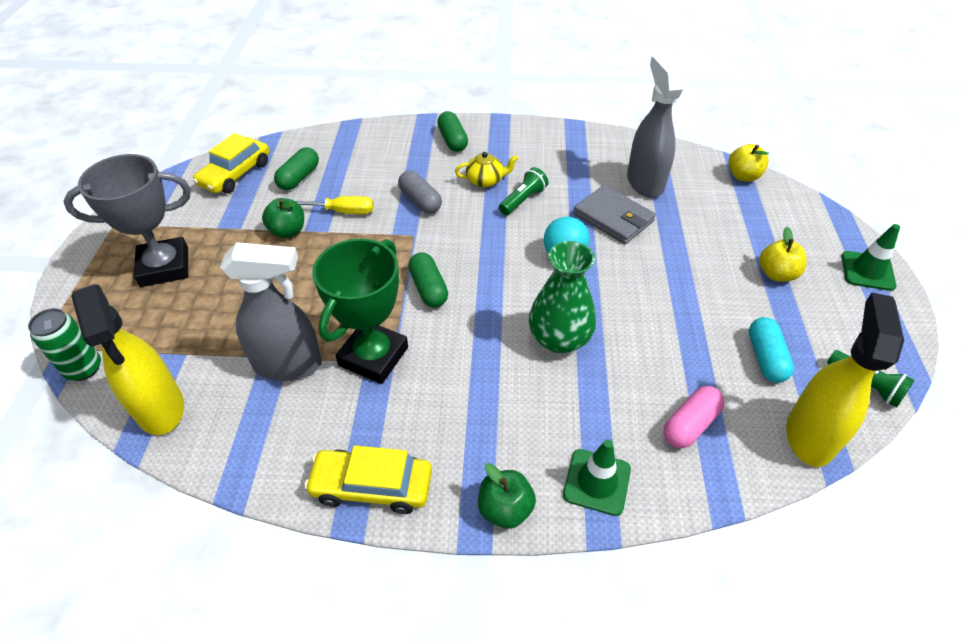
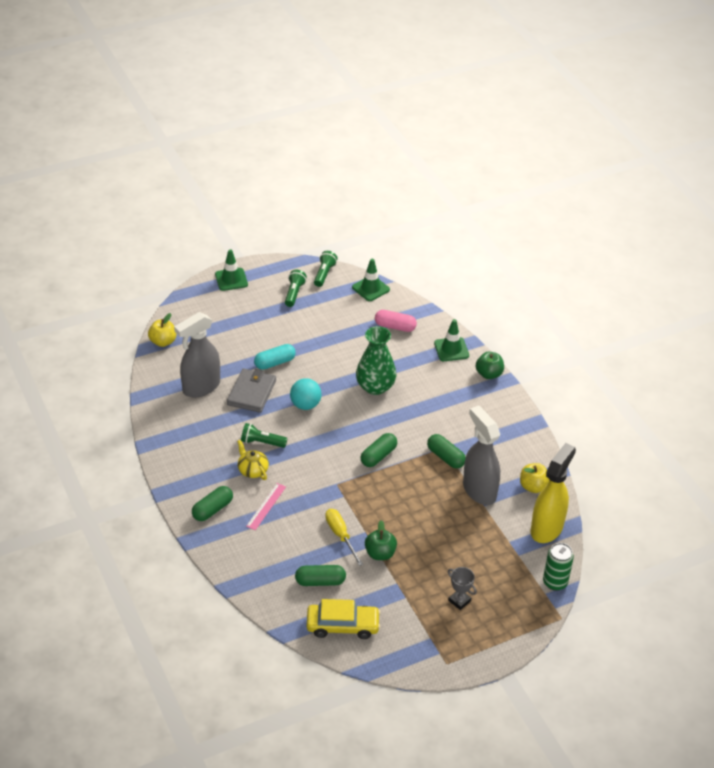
camera: 120 degrees left, 5 degrees down
grey trophy [64,154,191,287] -> grey trophy [448,567,477,610], size x0.46
yellow car [304,445,432,514] -> none
green trophy [312,239,408,384] -> green capsule [427,434,466,469]
grey capsule [398,171,442,214] -> none
turquoise capsule [749,317,794,383] -> turquoise capsule moved to [254,344,296,370]
yellow apple [760,227,807,282] -> yellow apple moved to [520,463,549,493]
yellow spray bottle [786,292,904,467] -> green traffic cone [352,259,390,301]
none -> pink ruler [246,483,286,530]
none -> green flashlight [285,270,307,307]

